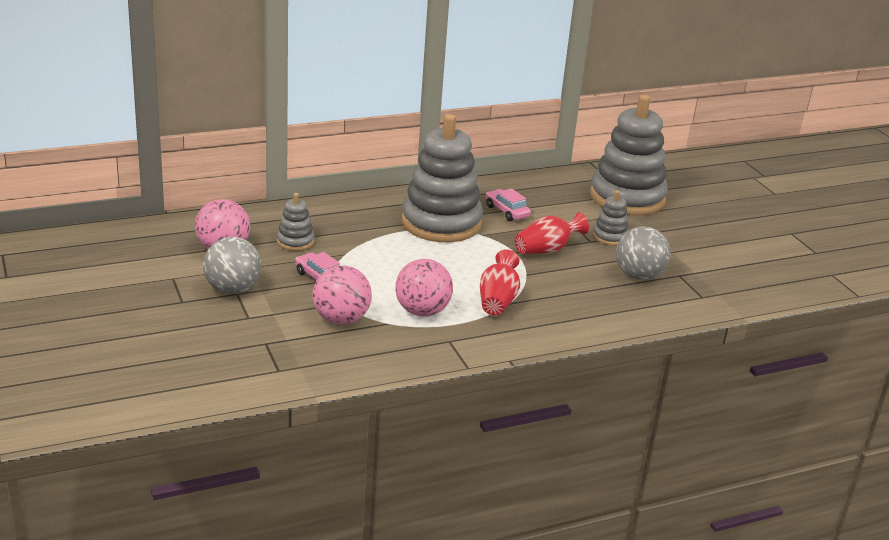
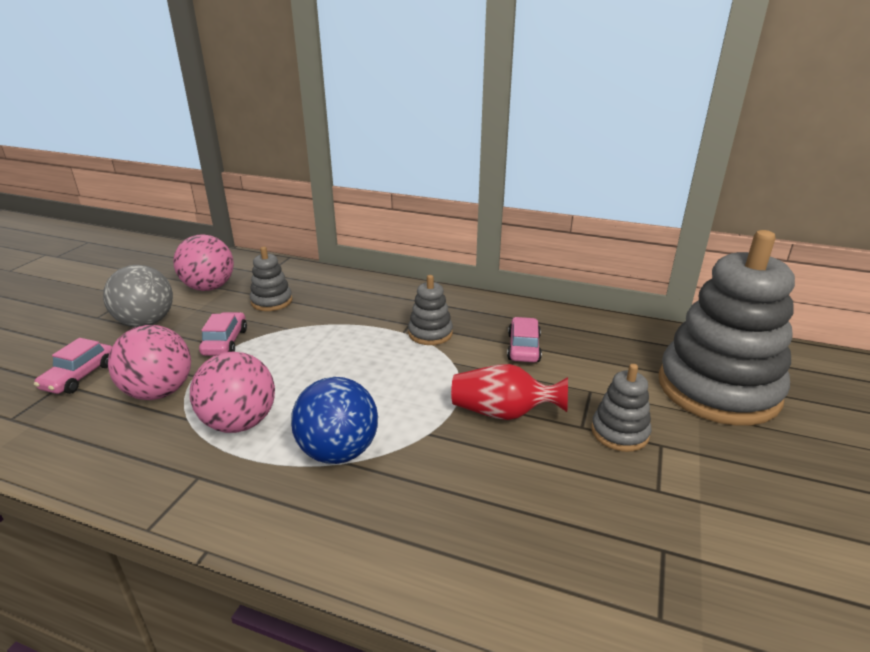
camera: 45 degrees right, 0 degrees up
grey stacking toy [401,114,483,242] -> grey stacking toy [408,275,453,345], size x0.44
red vase [480,249,520,315] -> blue ball [291,377,378,464]
grey ball [616,226,671,280] -> none
none -> pink car [34,338,112,394]

